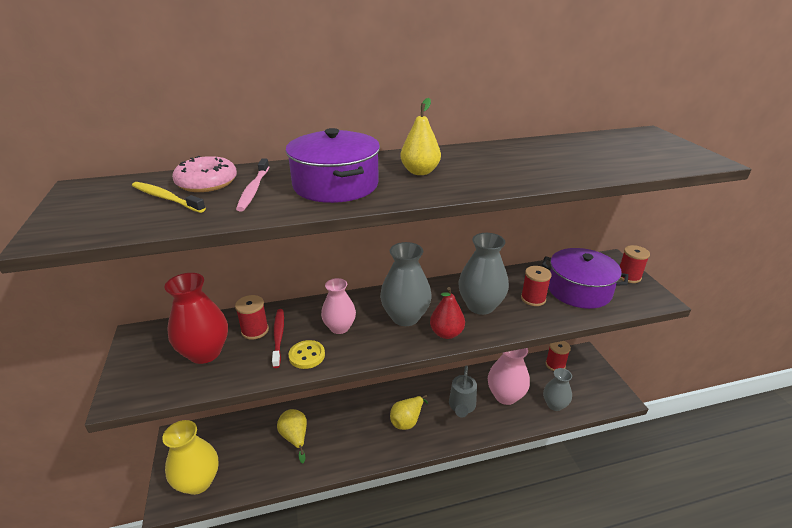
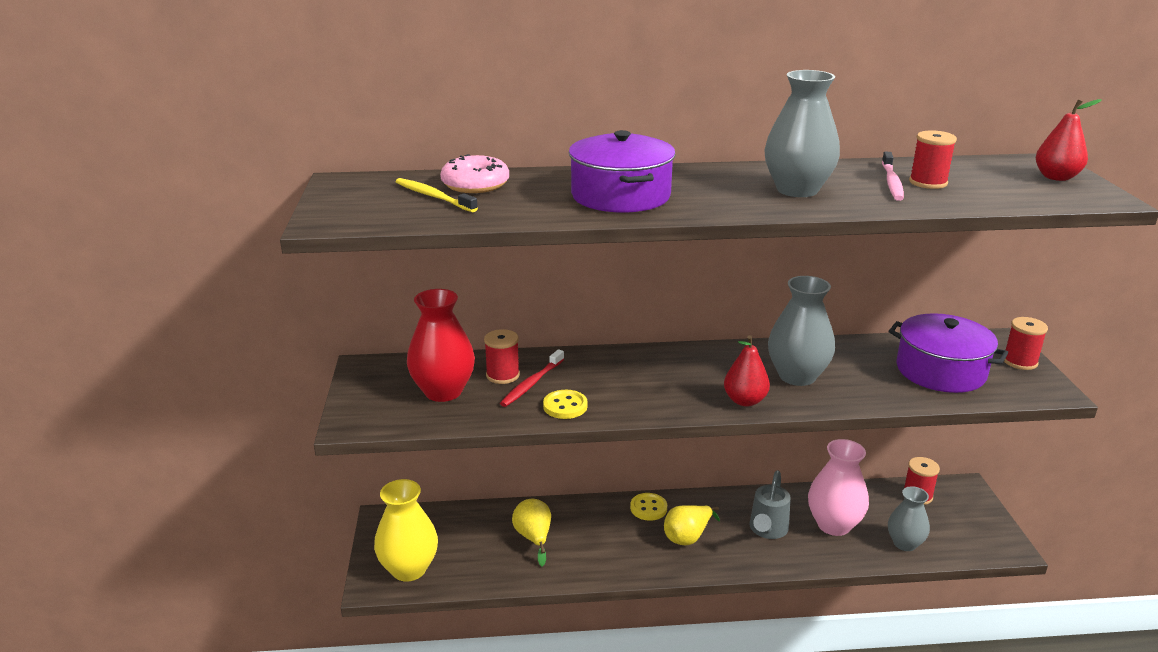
camera: 10 degrees right, 5 degrees down
pink toothbrush [236,159,269,211] -> pink toothbrush moved to [882,152,904,201]
red toothbrush [272,309,284,368] -> red toothbrush turned 150 degrees counterclockwise [500,349,564,407]
pink vase [321,278,356,334] -> none
grey vase [380,242,432,326] -> grey vase moved to [764,70,840,197]
yellow pear [401,98,441,175] -> none
red spool [521,266,552,306] -> red spool moved to [909,130,957,189]
none -> yellow button [630,493,667,521]
none -> red pear [1036,99,1102,181]

